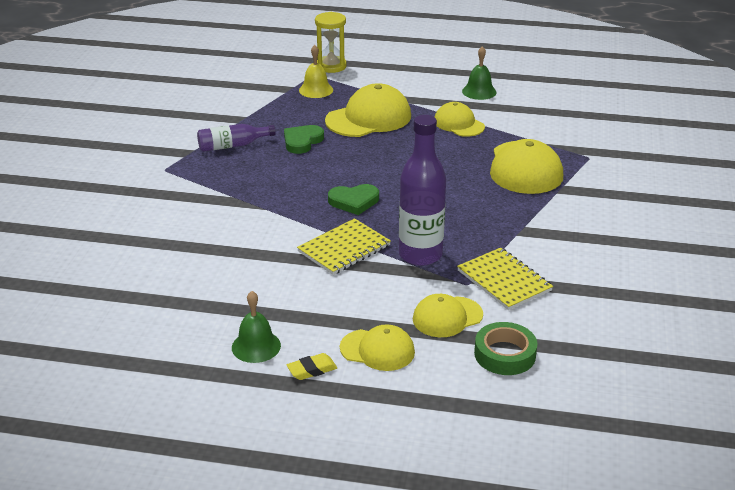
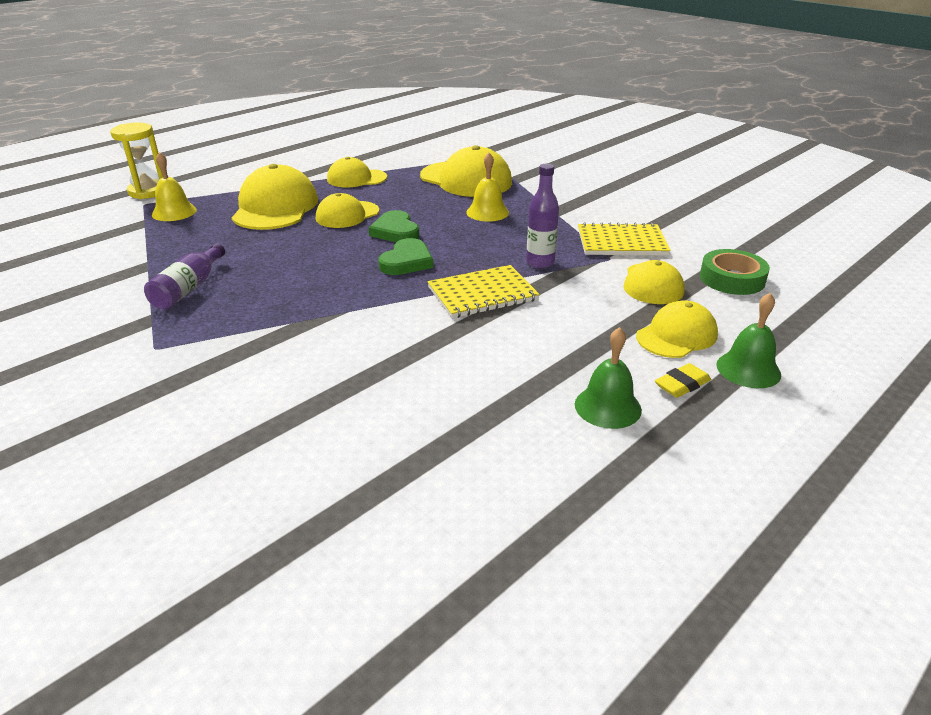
camera: 55 degrees left, 0 degrees up
green heart [284,125,324,154] -> green heart moved to [369,210,420,242]
yellow eraser [287,353,337,380] -> yellow eraser turned 45 degrees clockwise [655,363,711,398]
yellow notebook [297,218,391,275] -> yellow notebook turned 75 degrees clockwise [427,265,540,318]
purple bottle [399,115,446,266] -> purple bottle [526,164,559,268], size x0.58
green bell [462,46,497,100] -> green bell moved to [716,293,781,388]
none -> yellow cap [316,193,379,228]
none -> yellow bell [466,153,509,222]

